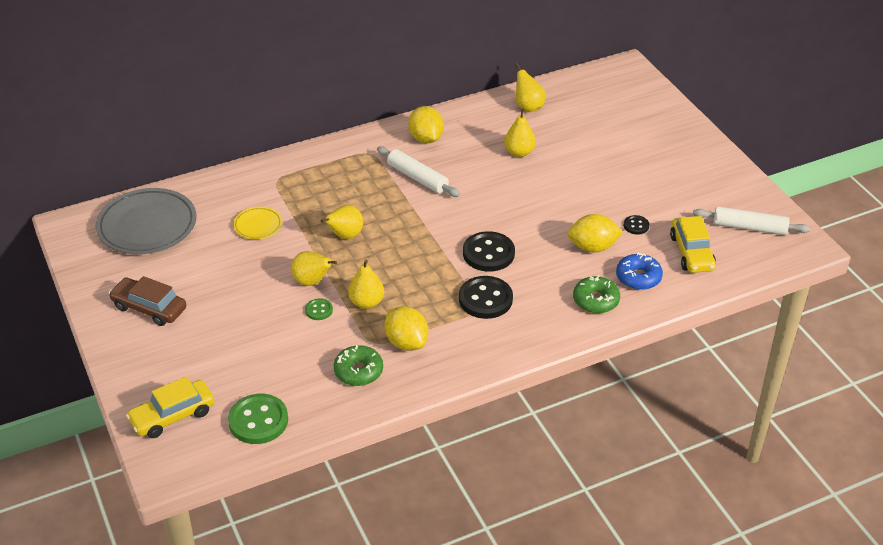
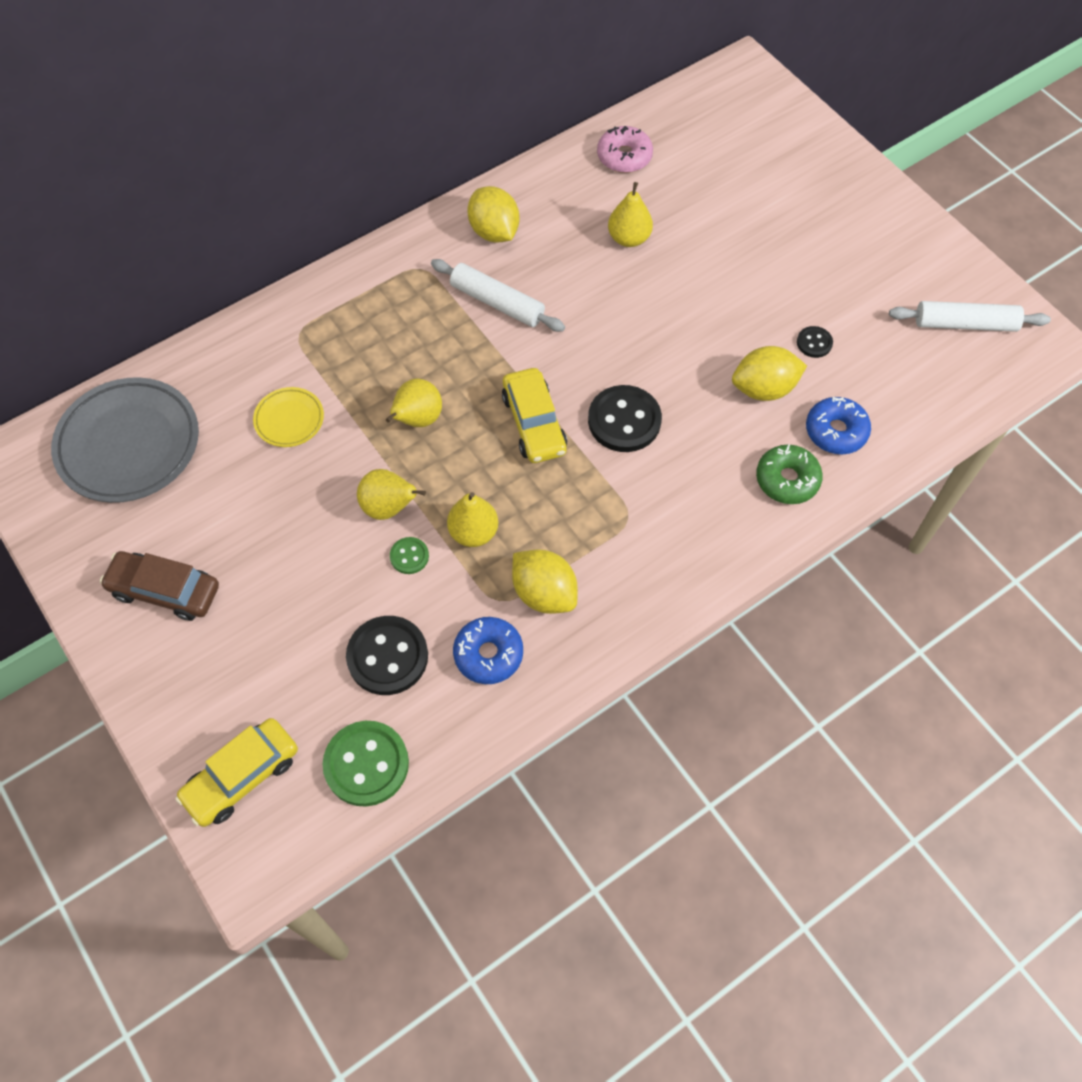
camera: 10 degrees left, 20 degrees up
green donut [334,345,383,386] -> blue donut [453,617,523,684]
black button [459,276,513,319] -> black button moved to [346,616,428,695]
yellow pear [515,63,546,112] -> pink donut [597,126,653,173]
yellow car [670,216,716,273] -> yellow car moved to [502,368,567,463]

